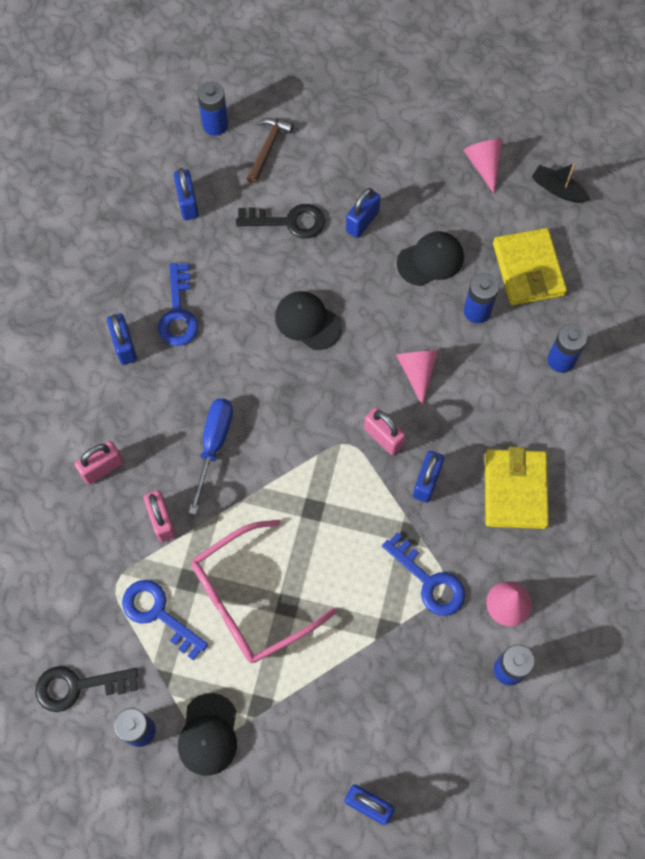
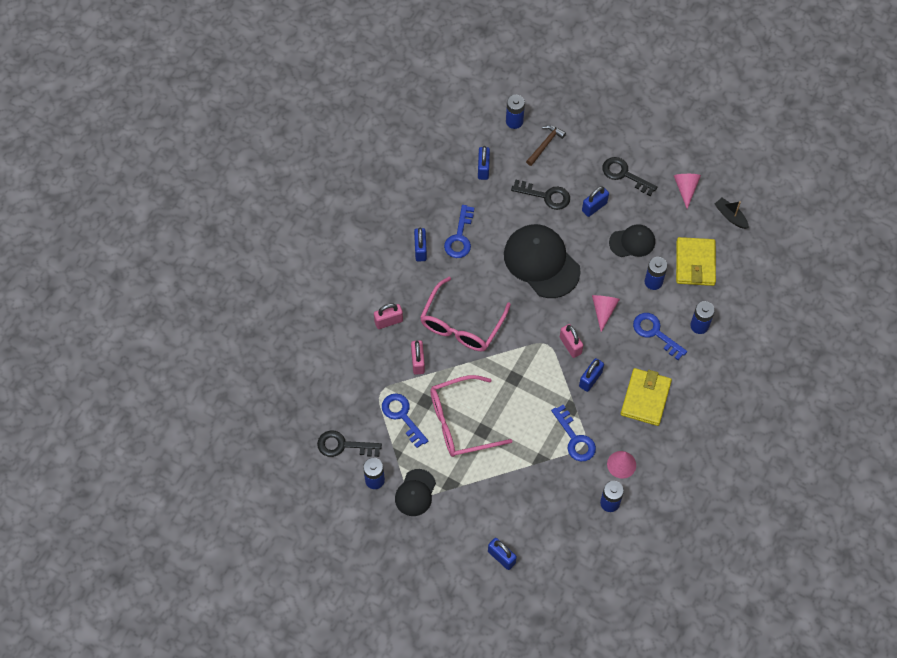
camera: 15 degrees right, 5 degrees down
blue screwdriver [189,398,233,515] -> pink glasses [420,277,511,351]
black cap [275,291,342,350] -> black cap [504,224,581,298], size x1.81
none -> black key [602,157,657,196]
none -> blue key [633,313,687,360]

